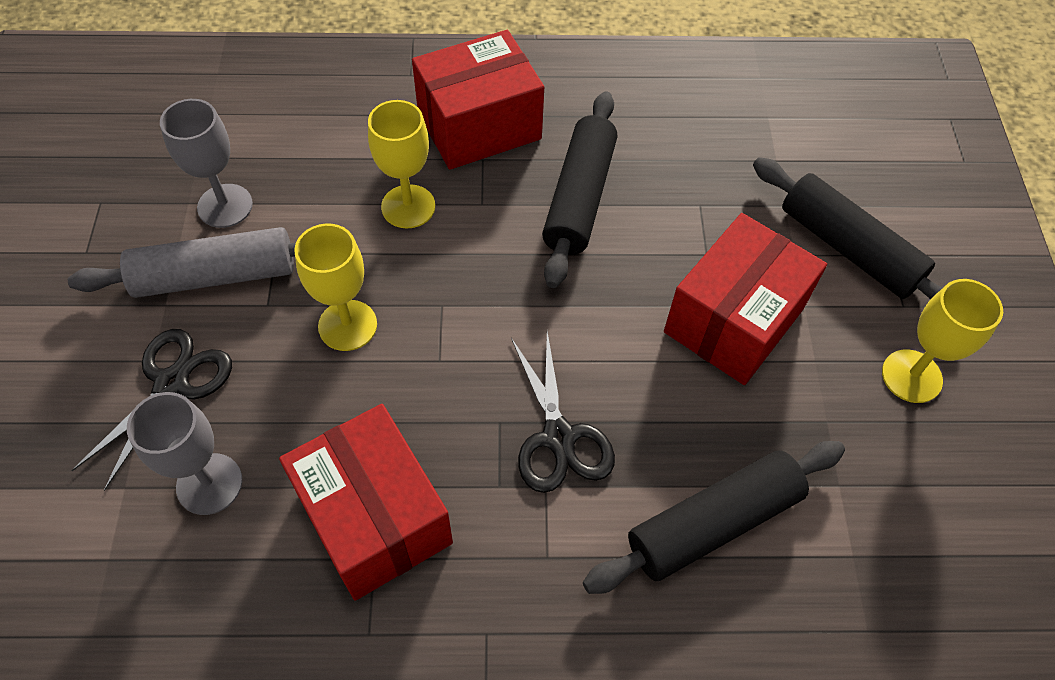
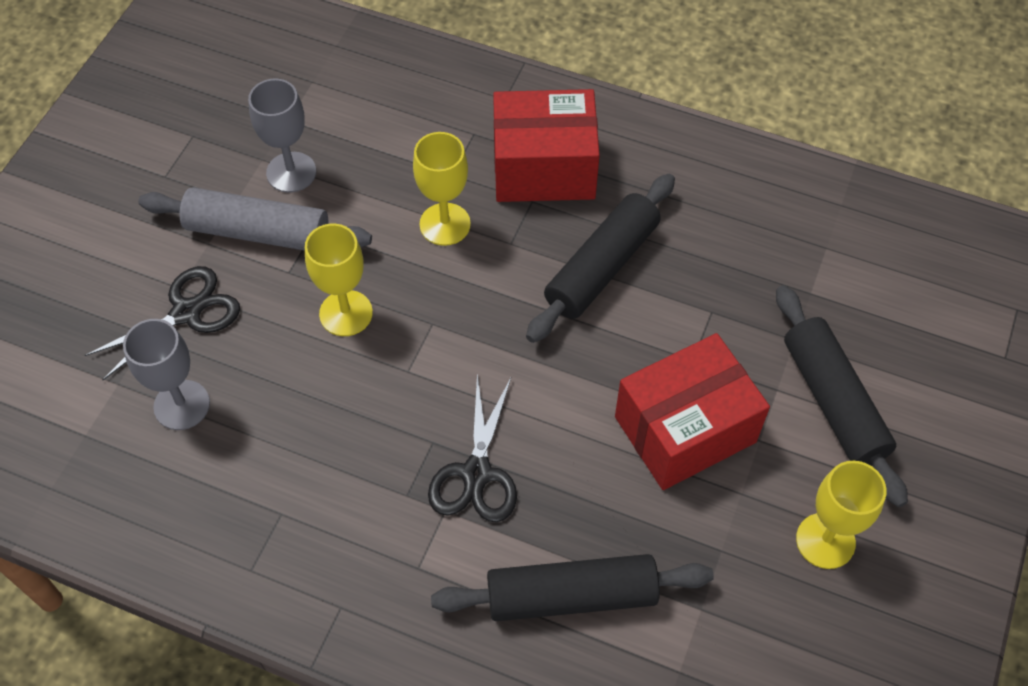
camera: 25 degrees right, 0 degrees up
red box [279,404,453,601] -> none

